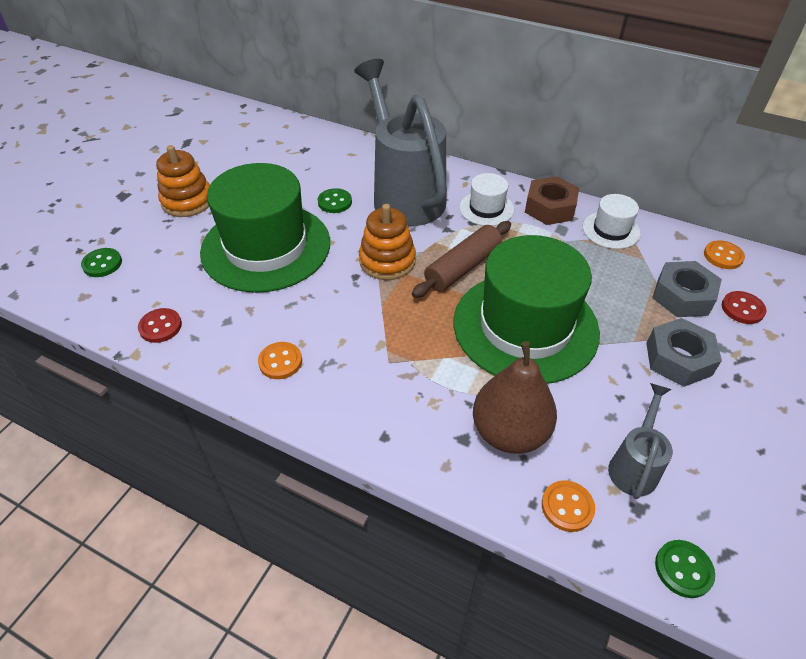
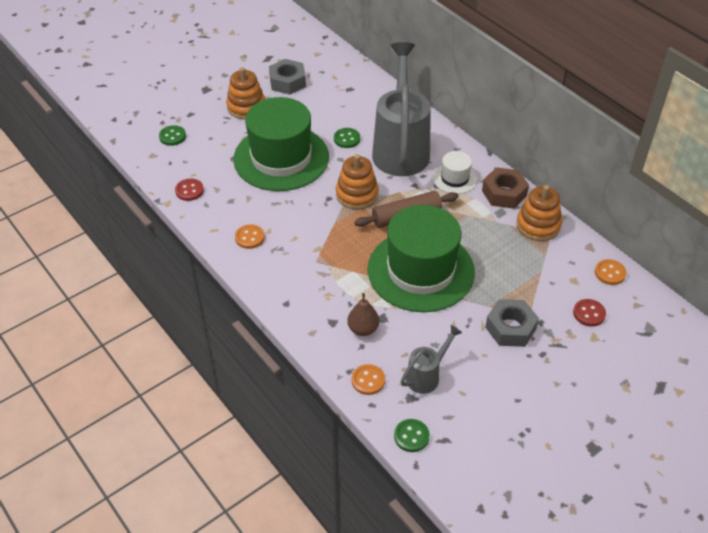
camera: 25 degrees right, 0 degrees up
brown pear [473,341,557,454] -> brown pear [347,293,379,336], size x0.59
white hat [583,194,641,249] -> orange stacking toy [516,185,562,241]
grey nut [652,261,722,317] -> grey nut moved to [269,59,306,95]

